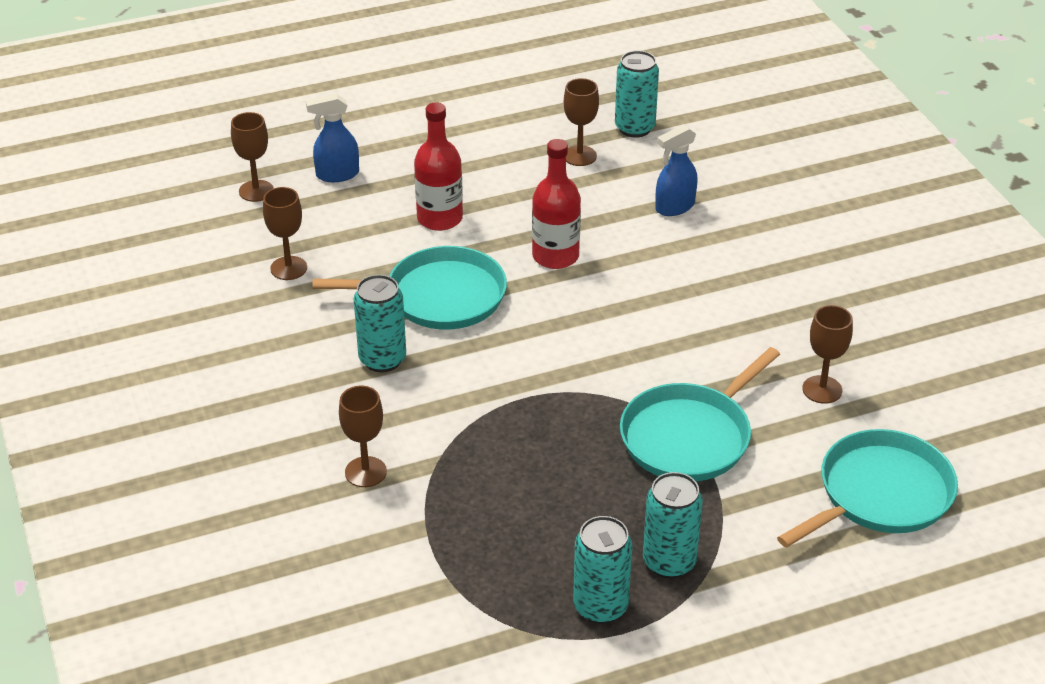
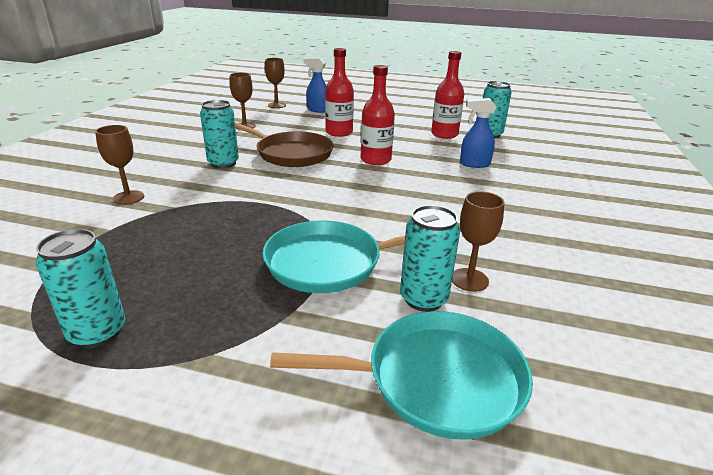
camera: 35 degrees right, 10 degrees down
turquoise pan [312,246,507,330] -> brown pan [235,122,334,167]
brown goblet [564,78,599,166] -> red bottle [431,51,464,139]
turquoise can [643,472,703,579] -> turquoise can moved to [400,205,460,312]

